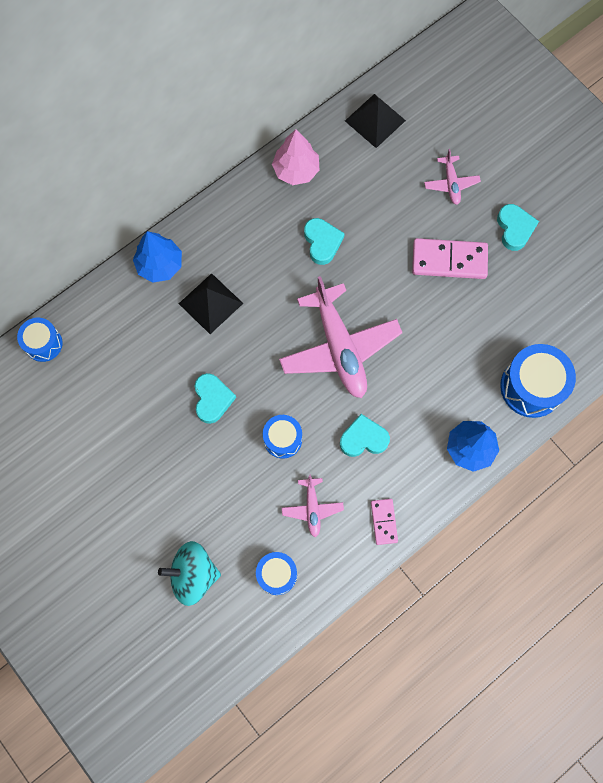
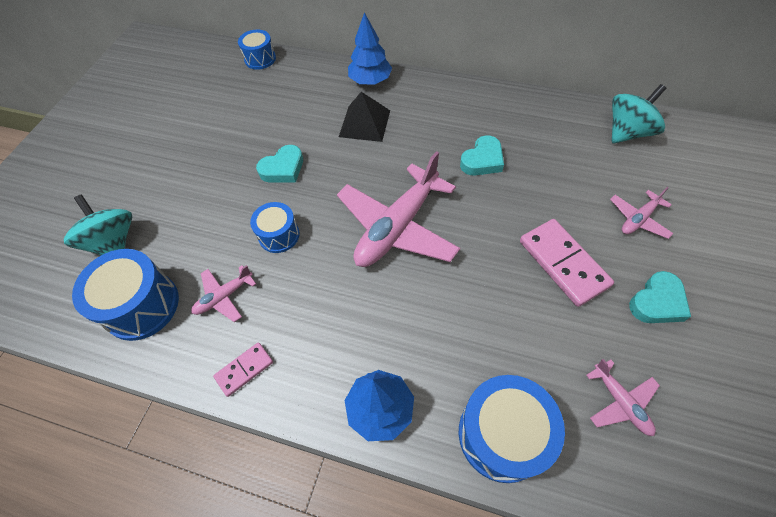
camera: 60 degrees right, 15 degrees down
blue drum [256,552,297,595] -> blue drum [72,249,179,341], size x1.65
pink tree [272,129,319,185] -> none
turquoise heart [340,414,390,457] -> none
black pyramid [345,94,406,148] -> turquoise spinning top [612,84,666,143]
none -> pink plane [586,359,660,436]

